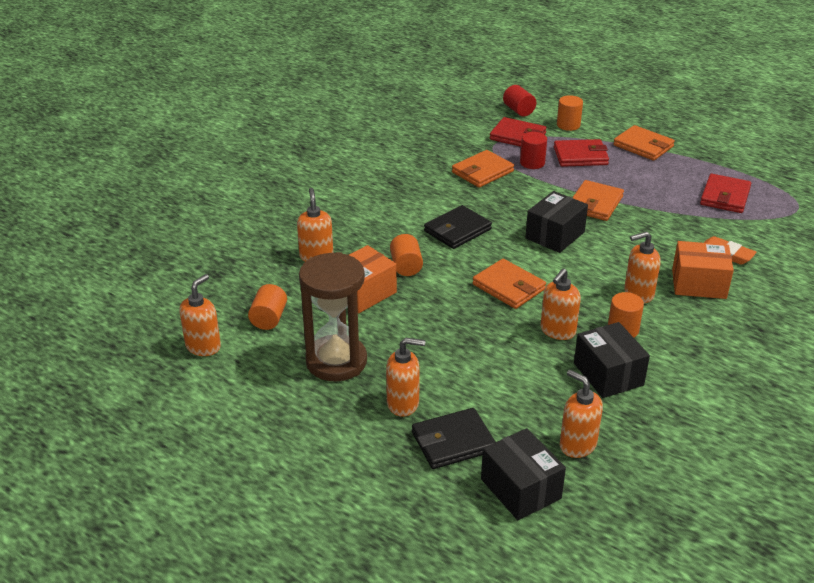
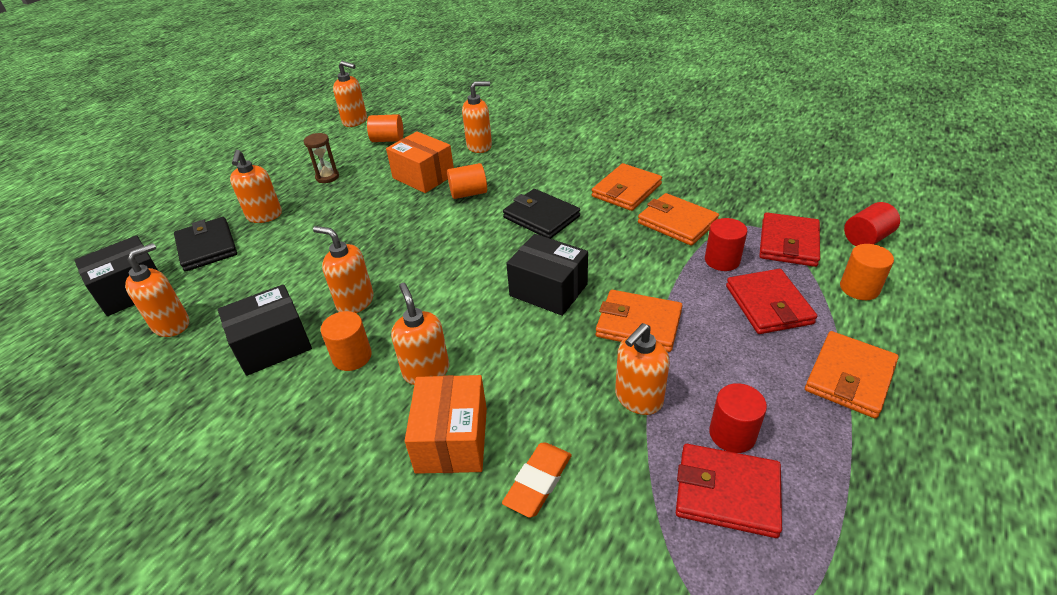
camera: 85 degrees right, 5 degrees up
brown hourglass [299,252,367,381] -> brown hourglass [304,133,339,183], size x0.44
orange wallet [473,259,546,309] -> orange wallet moved to [592,163,662,211]
none -> orange soap dispenser [615,323,670,415]
none -> red cylinder [709,383,767,453]

